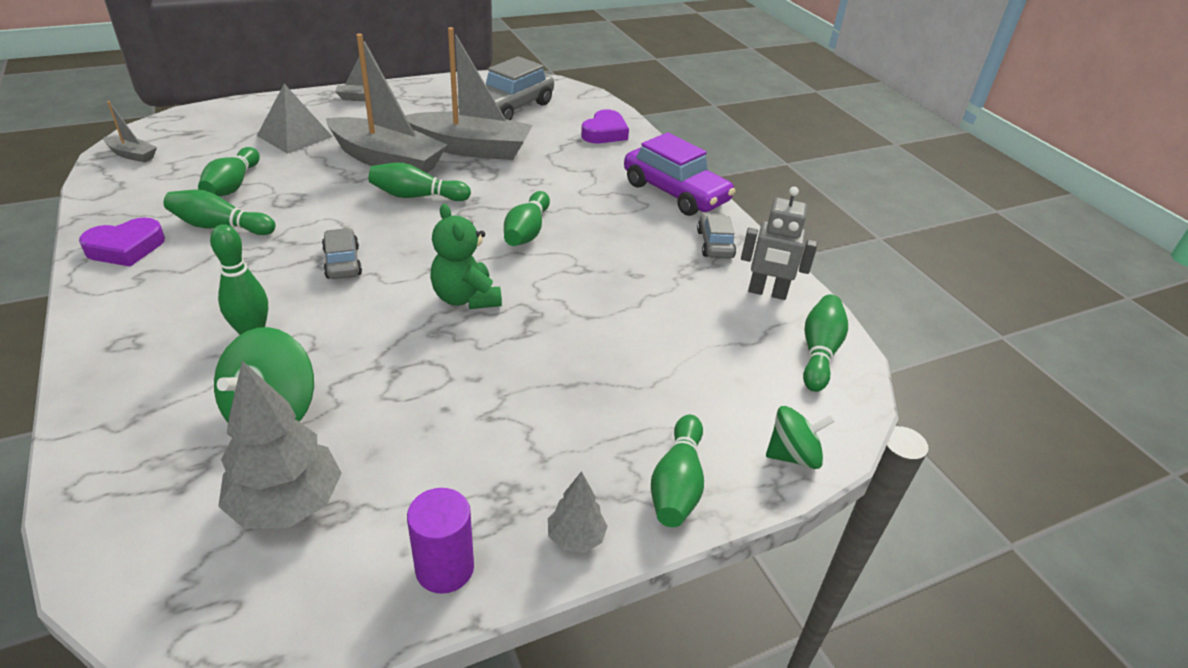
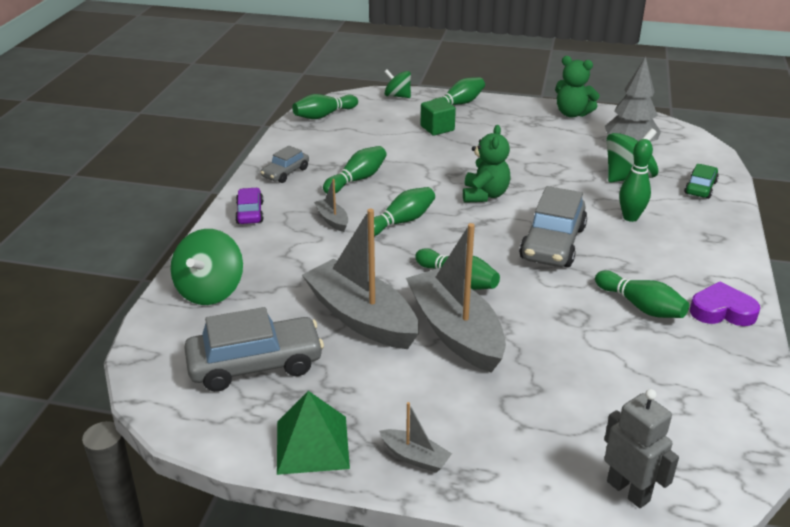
camera: 140 degrees left, 5 degrees down
grey boat [103,101,157,162] -> grey boat moved to [314,179,348,232]
green bowling pin [198,147,260,196] -> green bowling pin moved to [323,146,387,194]
grey pyramid [257,84,333,154] -> none
grey car [322,228,362,279] -> grey car [519,186,587,267], size x1.83
purple cylinder [407,488,474,594] -> green teddy bear [555,56,600,118]
grey tree [548,471,608,553] -> none
purple heart [581,110,629,143] -> green spinning top [171,229,243,305]
purple car [624,132,735,216] -> purple car [235,188,264,224], size x0.55
grey robot [741,187,818,300] -> grey robot moved to [604,389,679,508]
none -> green pyramid [277,391,350,475]
none -> green cube [421,98,456,136]
none -> green car [684,164,719,199]

